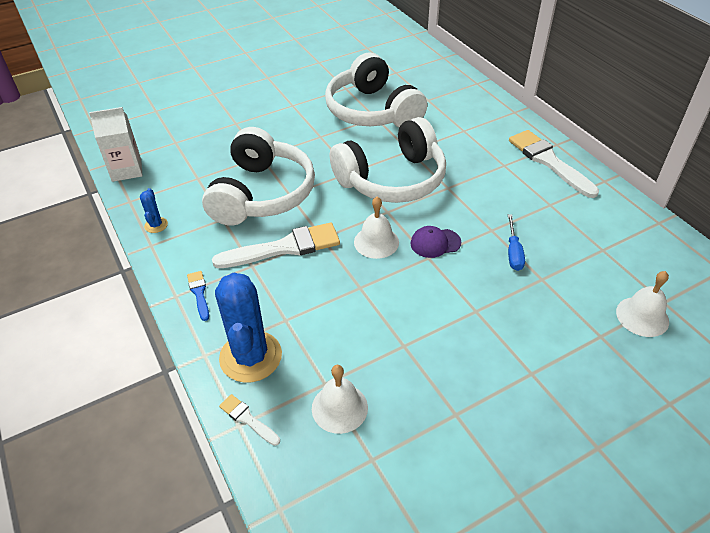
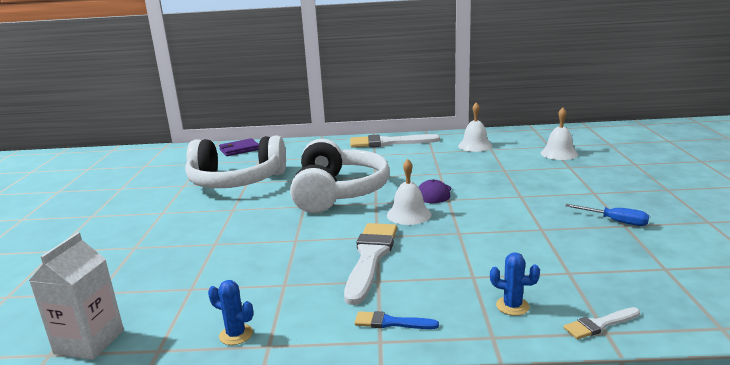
camera: 60 degrees left, 25 degrees down
white headphones [202,127,315,226] -> none
blue cactus [215,272,282,383] -> blue cactus [490,252,540,316], size x0.45
white bell [312,365,368,434] -> white bell moved to [458,102,493,152]
blue screwdriver [508,214,525,271] -> blue screwdriver moved to [565,204,649,226]
none -> purple wallet [219,138,259,156]

